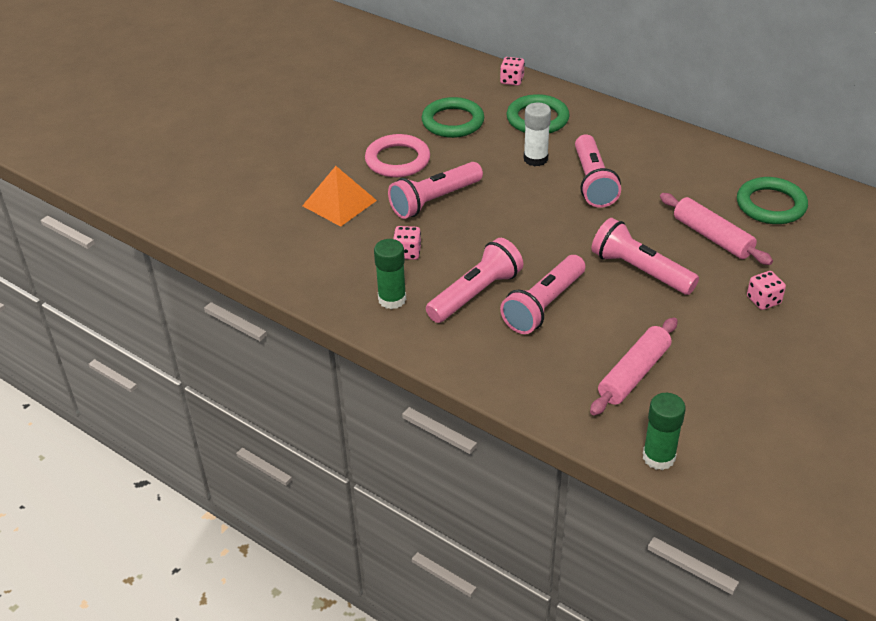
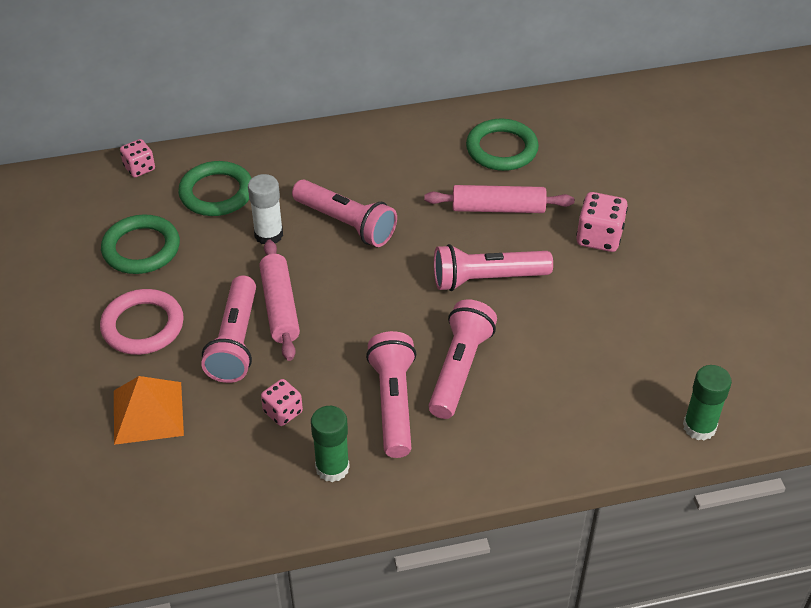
camera: 50 degrees left, 5 degrees up
pink flashlight [500,255,585,334] -> pink flashlight turned 150 degrees counterclockwise [429,299,497,419]
pink rolling pin [590,317,678,415] -> pink rolling pin moved to [259,240,300,361]
pink dice [747,271,786,310] -> pink dice [576,192,628,252], size x1.54

